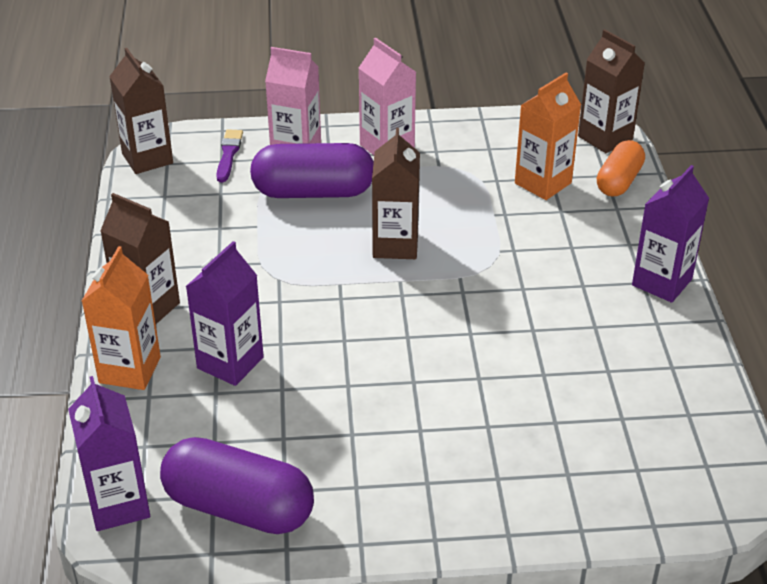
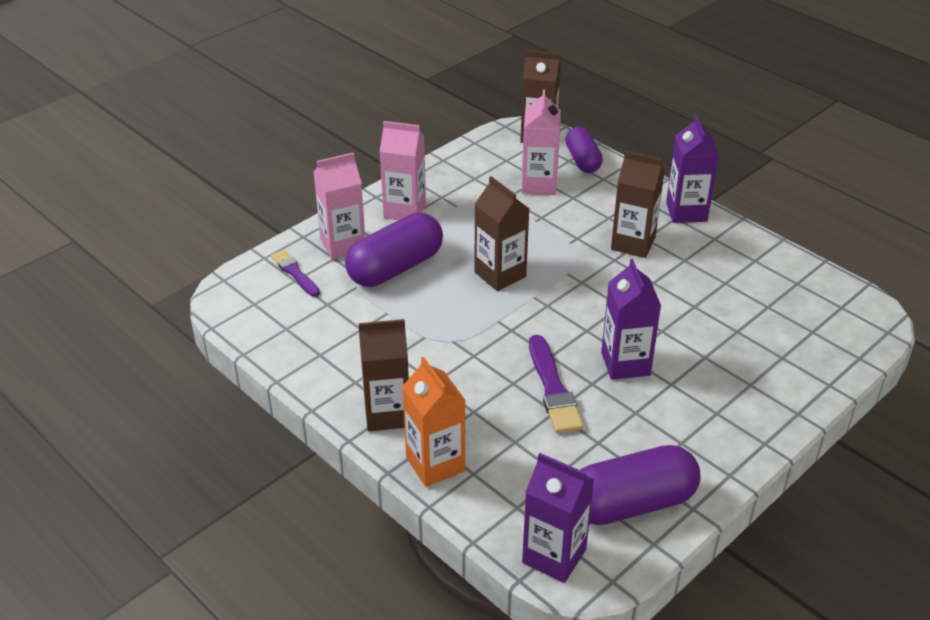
camera: 40 degrees left, 0 degrees up
brown carton [109,48,173,174] -> brown carton moved to [611,151,665,258]
purple carton [186,241,264,386] -> purple carton moved to [601,259,661,380]
orange carton [515,73,581,200] -> pink carton [521,89,561,195]
orange capsule [597,140,645,197] -> purple capsule [565,127,603,173]
none -> purple brush [529,335,583,433]

